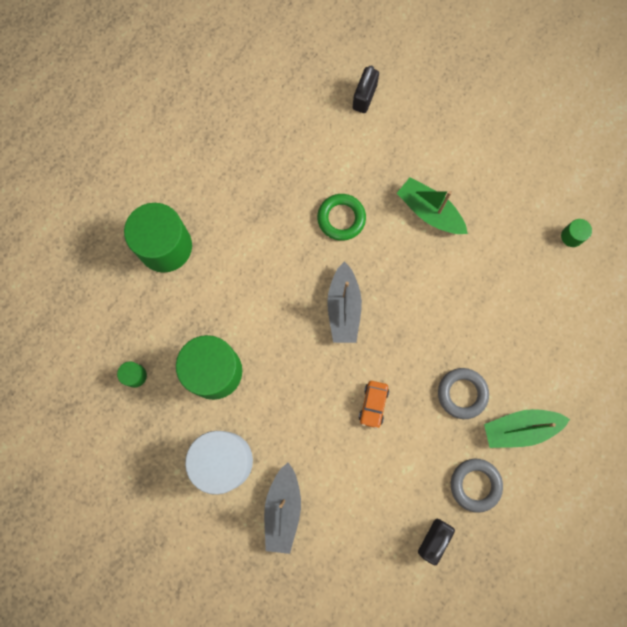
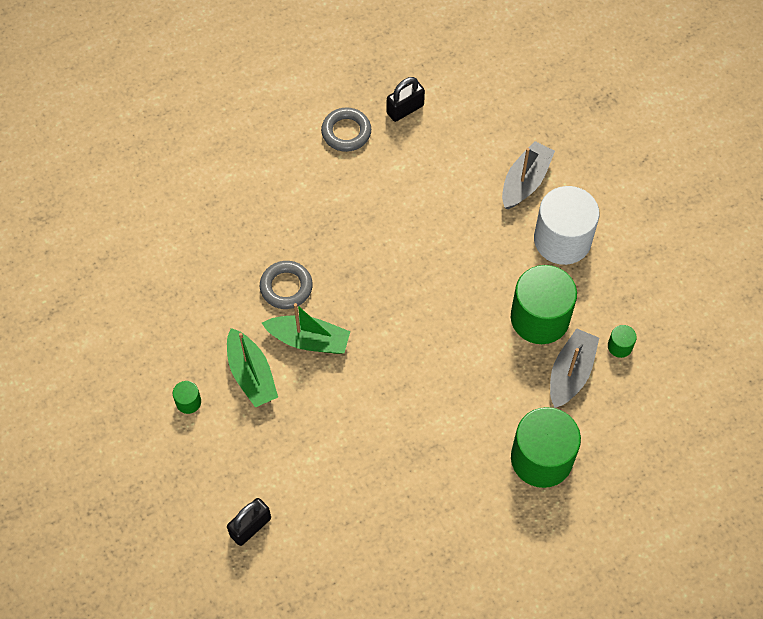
camera: 155 degrees left, 15 degrees down
green ring [317,194,366,241] -> none
grey boat [327,262,362,343] -> grey boat moved to [550,328,599,408]
orange car [359,381,389,429] -> none
grey ring [438,368,489,419] -> grey ring moved to [260,261,313,309]
green boat [484,409,570,448] -> green boat moved to [262,303,351,354]
green cylinder [561,219,592,247] -> green cylinder moved to [173,381,201,414]

